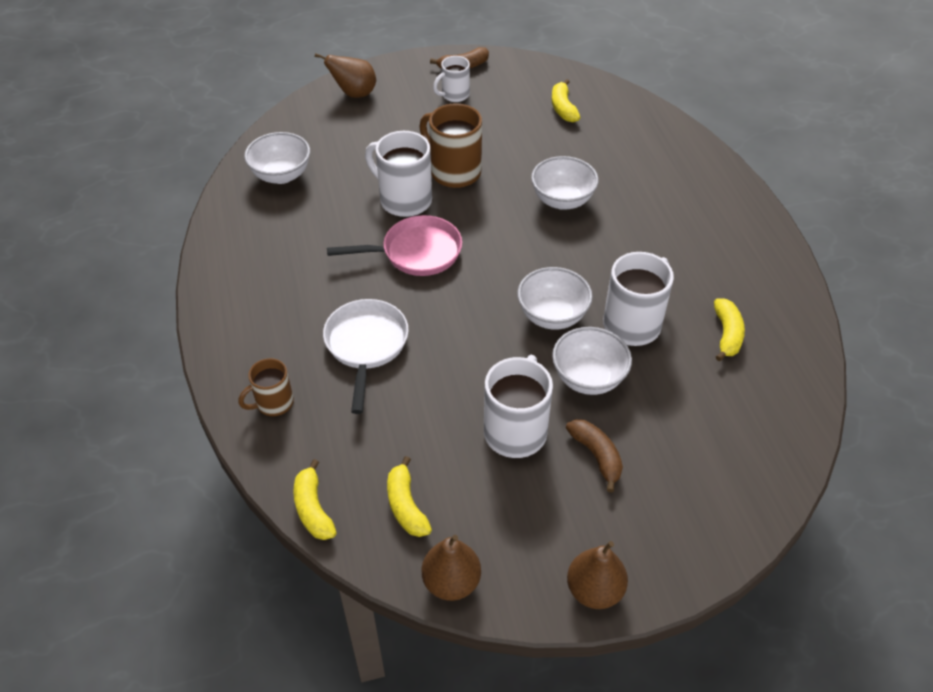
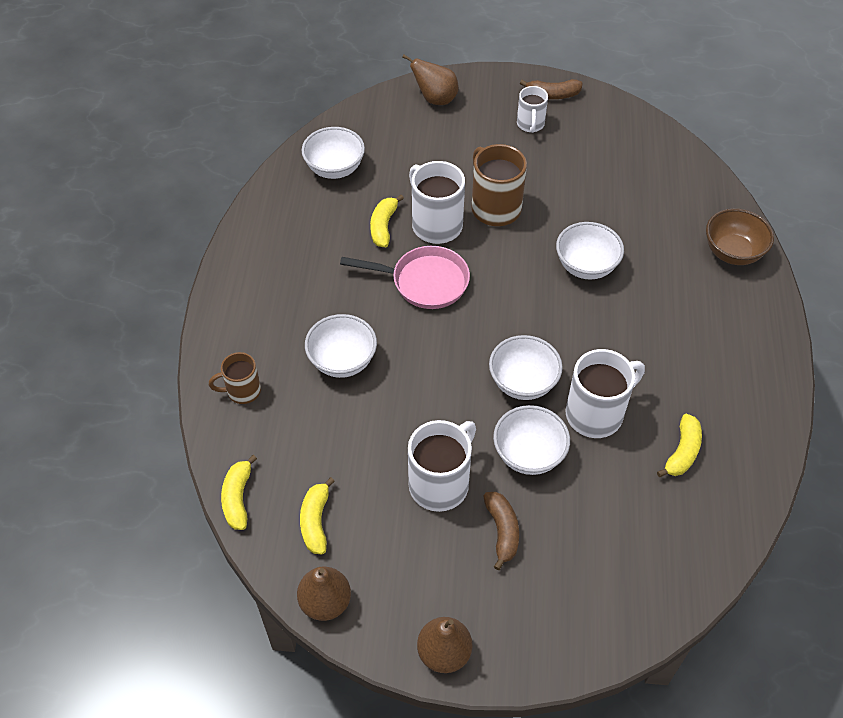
camera: 20 degrees right, 5 degrees up
white pan [323,299,409,414] -> white bowl [305,314,377,378]
white mug [433,56,470,102] -> white mug turned 75 degrees counterclockwise [517,86,548,133]
yellow banana [552,79,581,122] -> yellow banana moved to [370,195,404,247]
none -> brown bowl [706,208,774,265]

